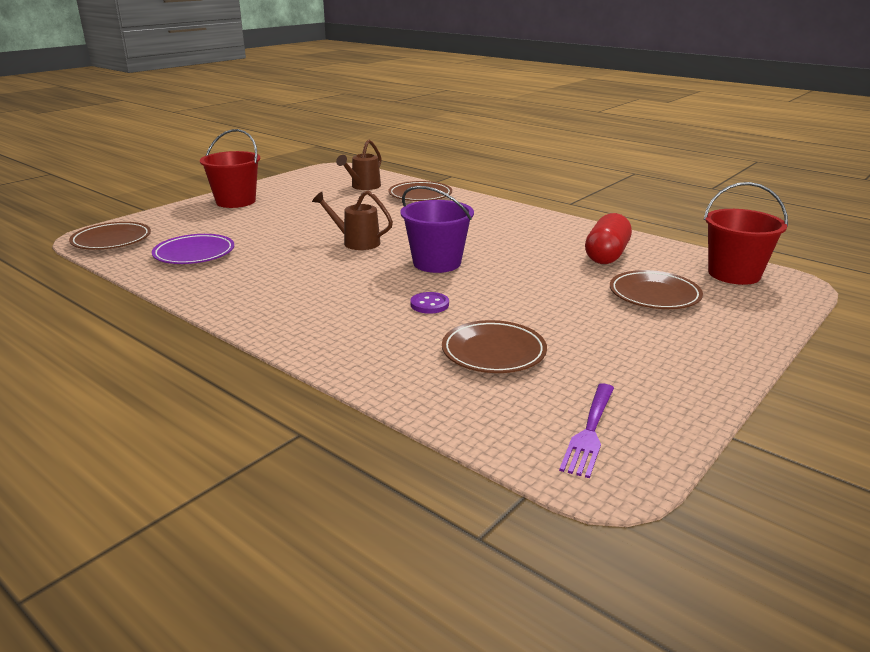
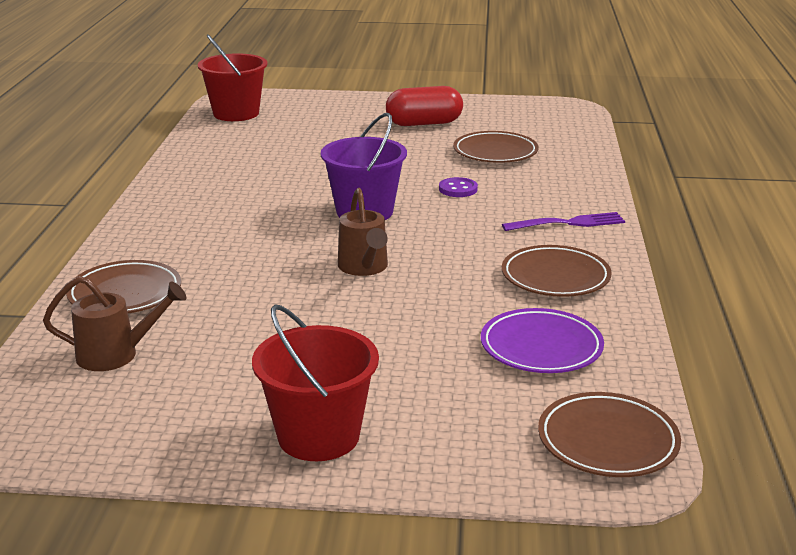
camera: 125 degrees left, 0 degrees up
purple fork [559,384,614,478] -> purple fork moved to [502,212,625,231]
red capsule [585,213,632,264] -> red capsule moved to [386,86,463,126]
brown plate [610,270,703,309] -> brown plate moved to [502,245,612,297]

